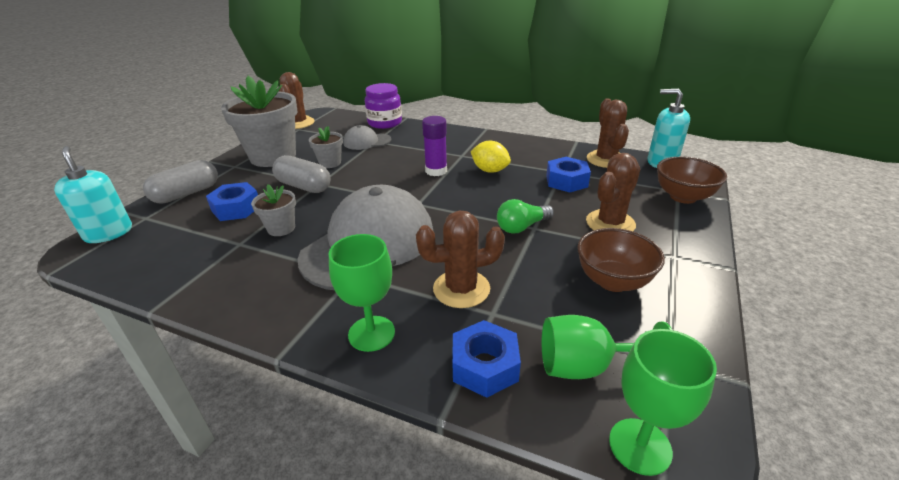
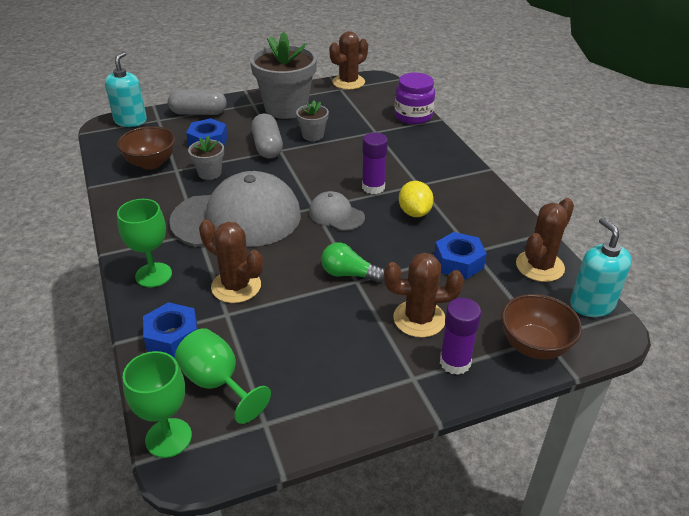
camera: 45 degrees right, 5 degrees up
grey cap [343,125,391,150] -> grey cap moved to [309,191,365,231]
brown bowl [577,228,665,292] -> brown bowl moved to [117,126,175,170]
none -> purple glue stick [440,298,481,375]

